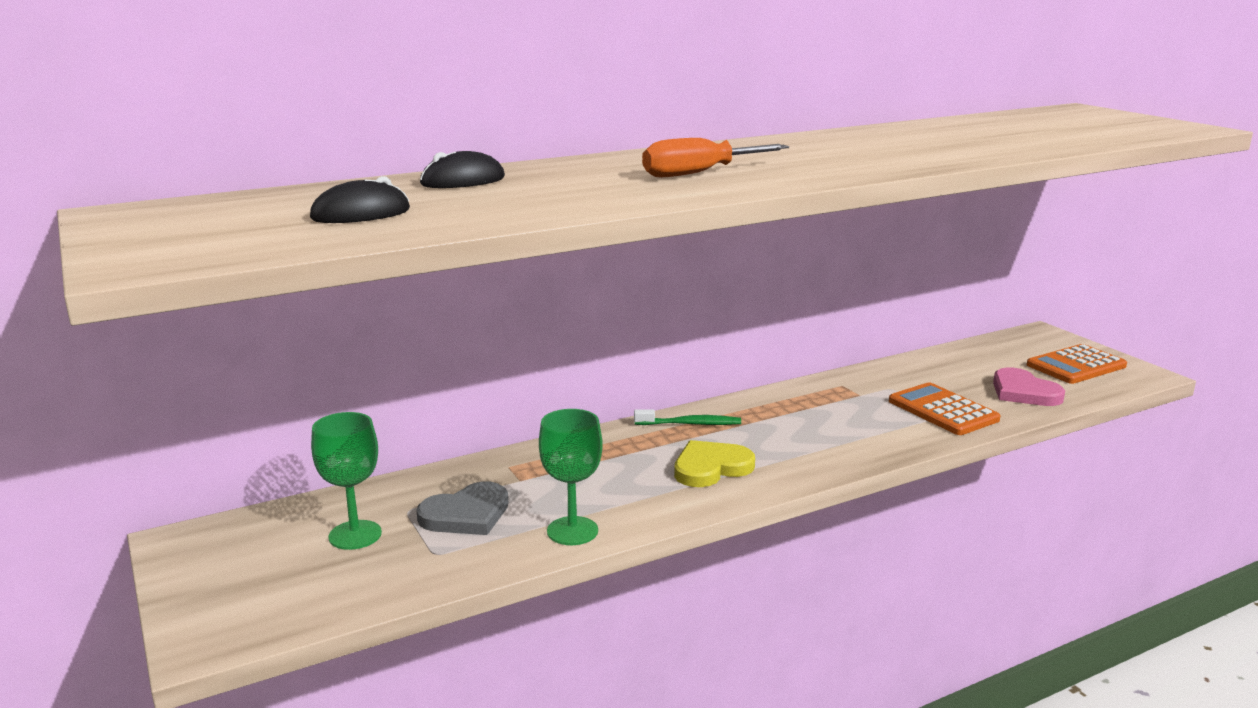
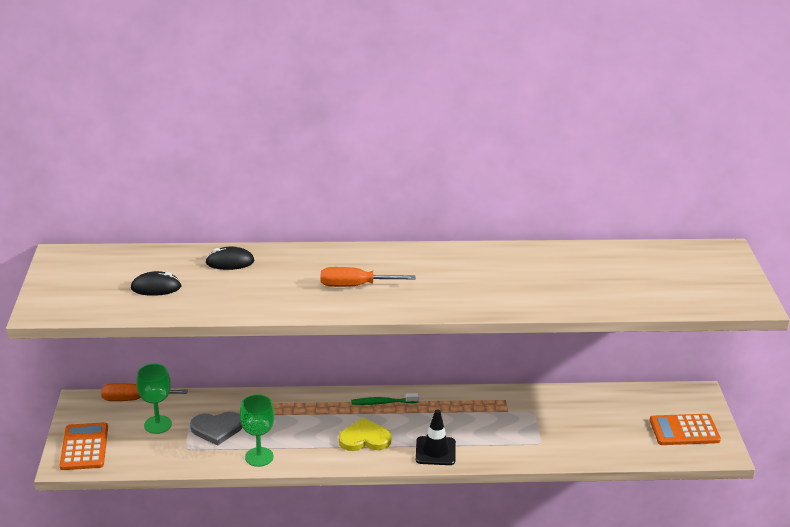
camera: 25 degrees right, 10 degrees up
green toothbrush [634,409,741,425] -> green toothbrush turned 150 degrees clockwise [351,393,419,405]
orange calculator [889,382,1001,435] -> orange calculator moved to [60,422,108,470]
pink heart [993,367,1065,406] -> none
none -> orange screwdriver [101,383,188,401]
none -> black traffic cone [416,409,456,465]

